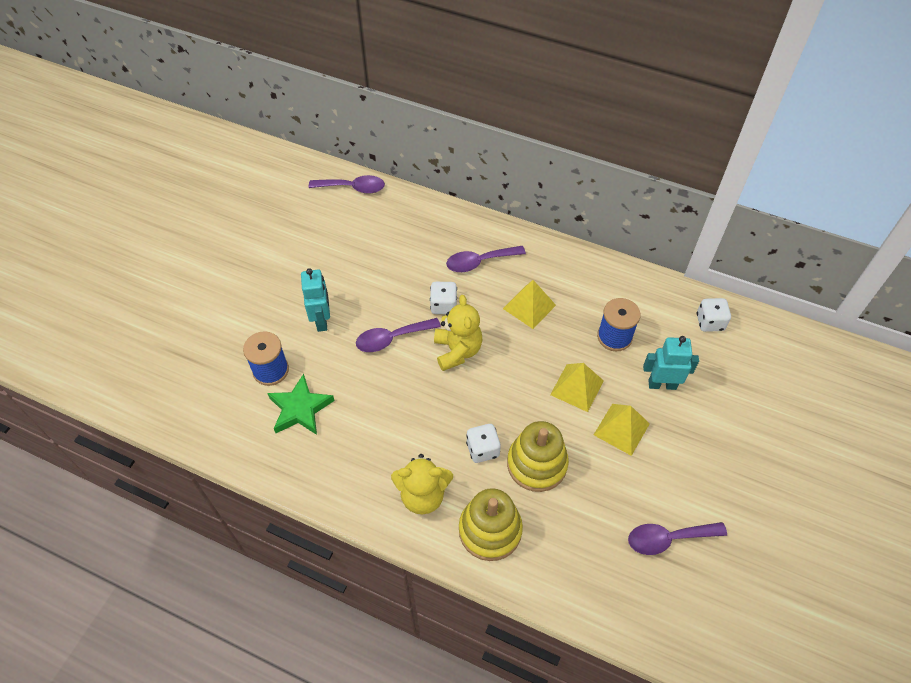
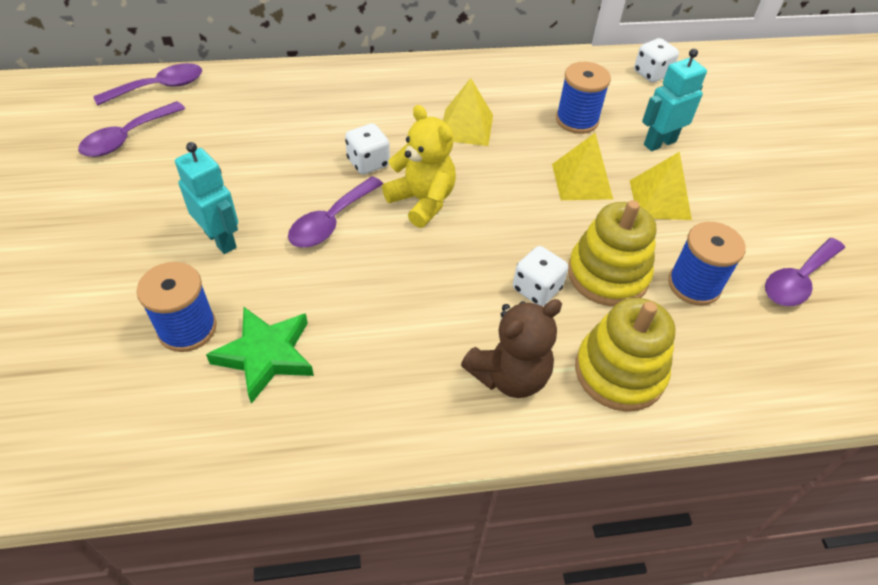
camera: 35 degrees left, 5 degrees down
yellow teddy bear [391,454,453,514] -> brown teddy bear [461,299,562,398]
purple spoon [446,246,526,272] -> purple spoon moved to [78,101,185,157]
none -> blue spool [668,222,746,305]

